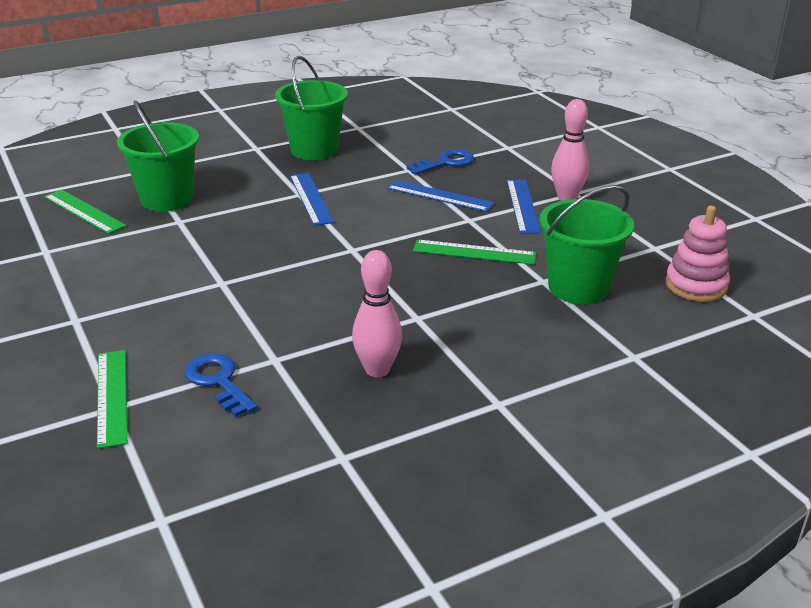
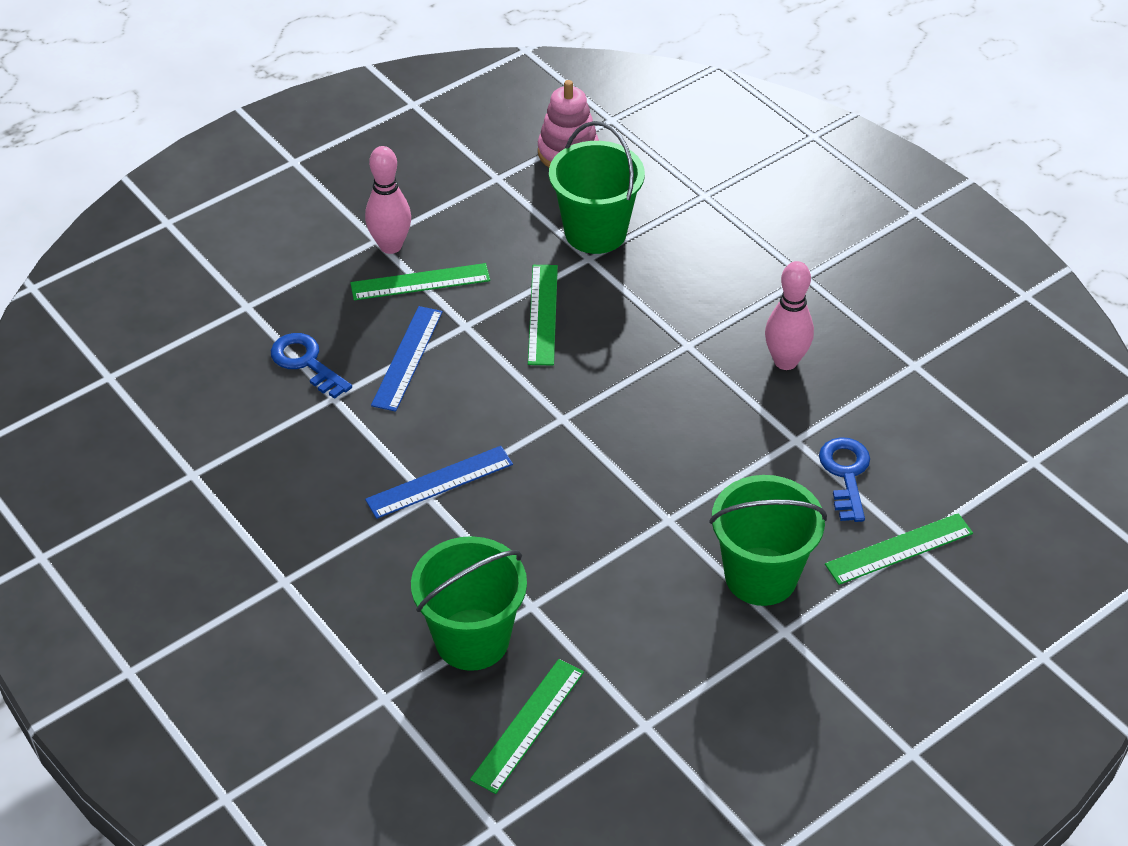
camera: 100 degrees left, 15 degrees up
blue key [185,353,257,417] -> blue key turned 135 degrees clockwise [819,437,870,522]
green bucket [275,56,348,160] -> green bucket moved to [709,475,827,606]
blue ruler [507,180,541,234] -> green ruler [351,263,490,300]

